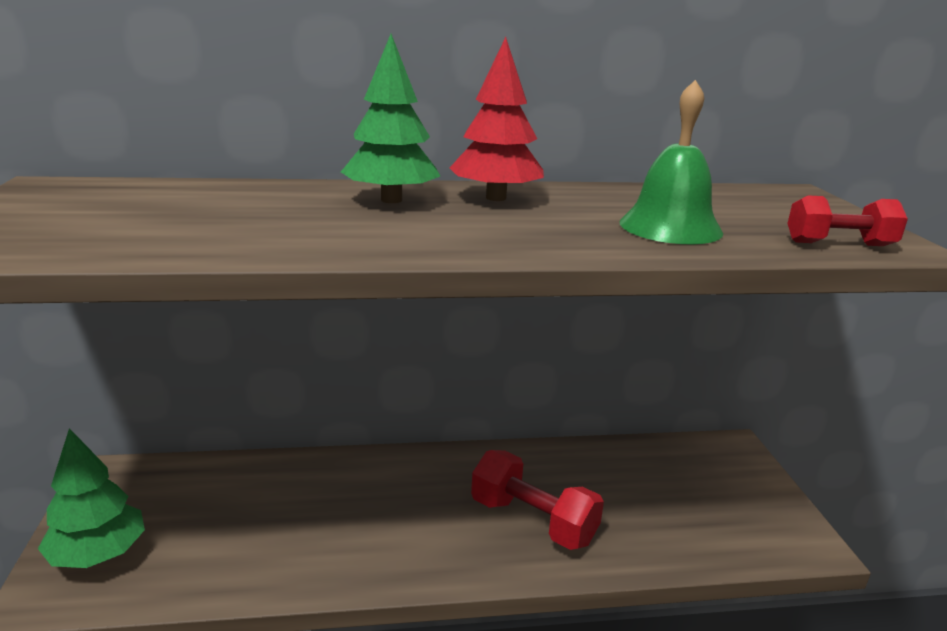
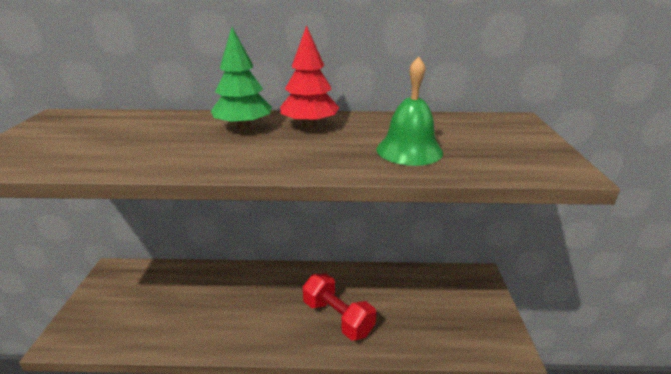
camera: 10 degrees right, 5 degrees up
green tree [38,428,145,568] -> none
red dumbbell [787,195,908,246] -> none

